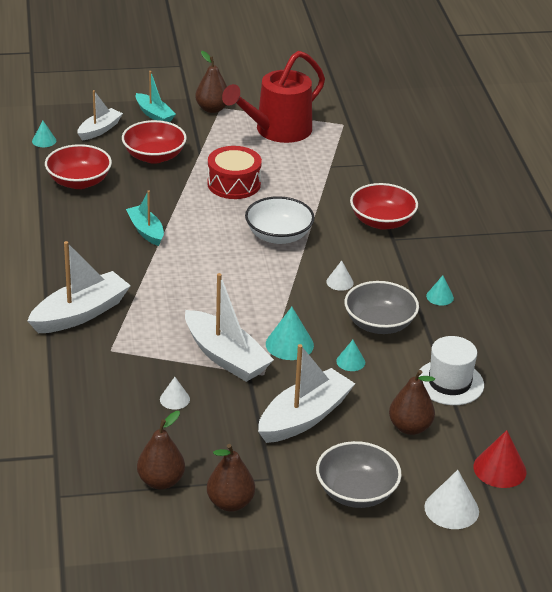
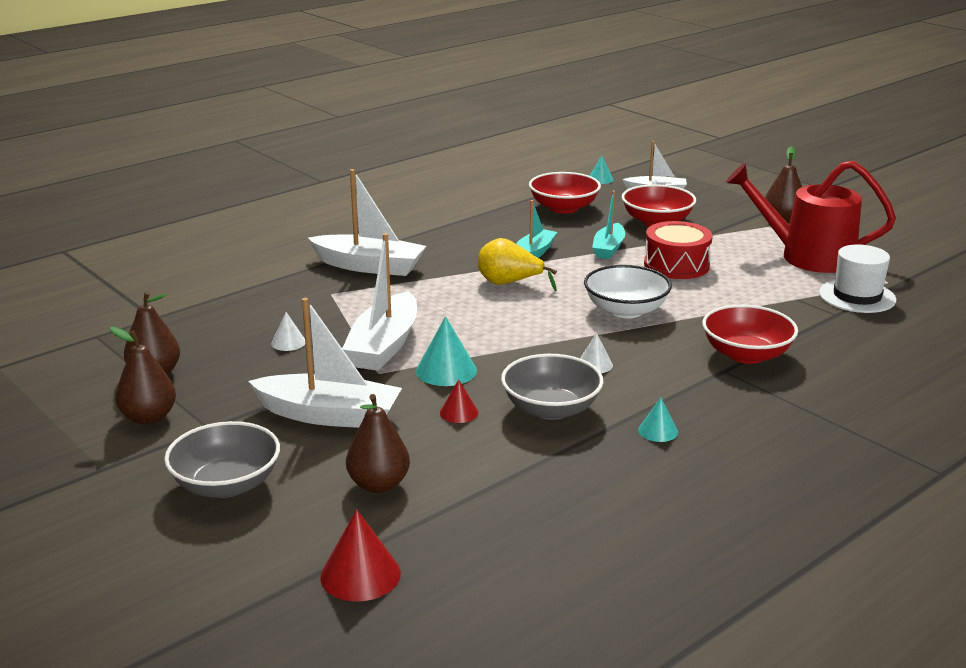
camera: 60 degrees right, 10 degrees down
turquoise boat [135,71,176,122] -> turquoise boat moved to [592,190,625,259]
turquoise cone [336,340,365,371] -> red cone [440,379,478,423]
white hat [419,336,484,405] -> white hat moved to [819,244,897,313]
white cone [424,470,479,529] -> none
none -> yellow pear [478,238,557,291]

